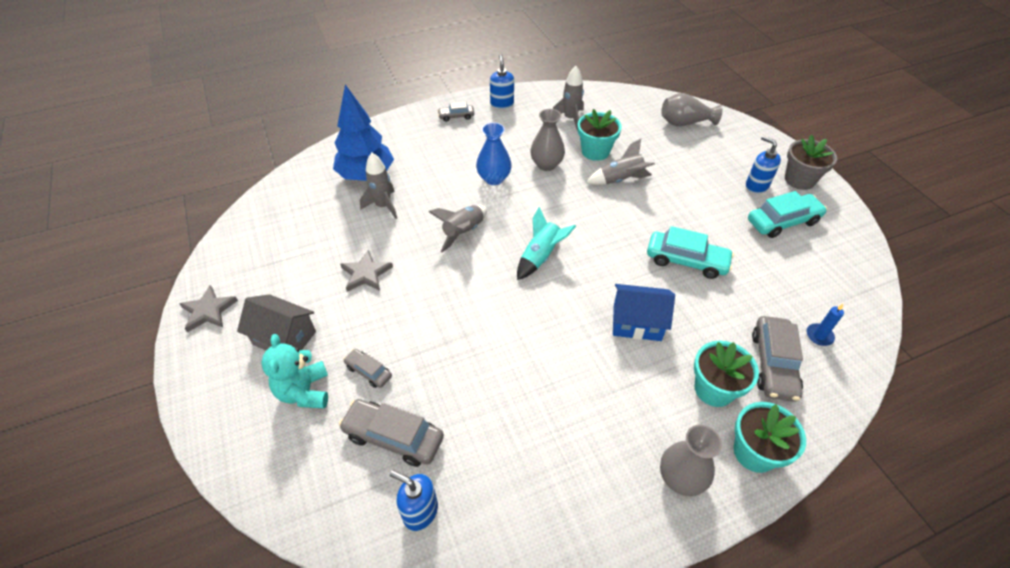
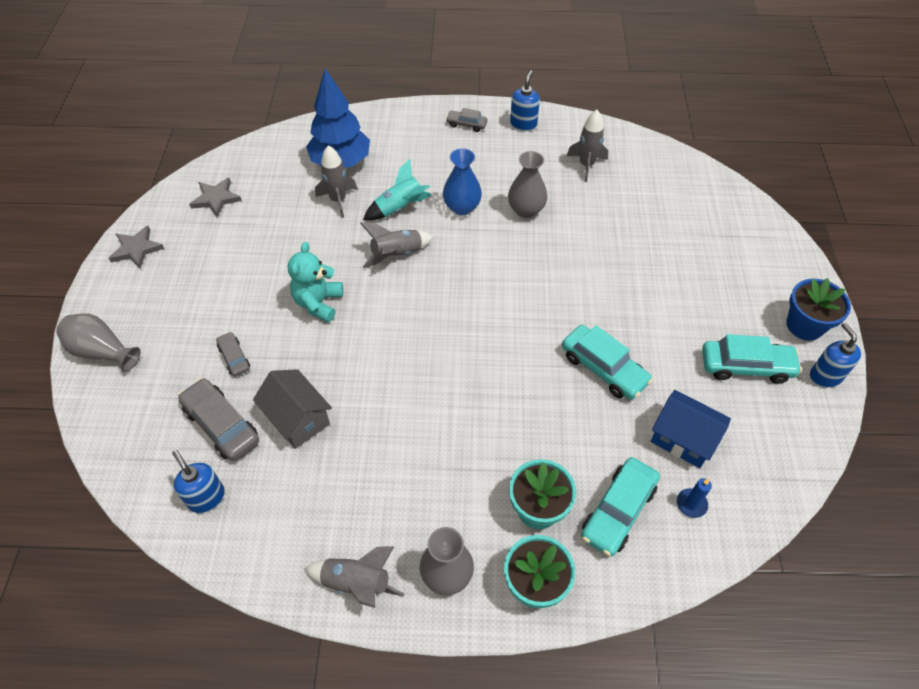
camera: 25 degrees right, 5 degrees up
grey house [237,294,316,350] -> grey house moved to [253,369,332,449]
turquoise teddy bear [261,334,328,408] -> turquoise teddy bear moved to [288,242,343,322]
grey star [340,250,393,291] -> grey star moved to [189,178,242,218]
turquoise rocket [517,207,576,280] -> turquoise rocket moved to [363,159,432,221]
turquoise flower pot [578,109,622,161] -> none
grey rocket [586,139,655,185] -> grey rocket moved to [304,546,404,608]
blue house [613,284,675,341] -> blue house moved to [651,390,731,468]
grey vase [661,93,722,126] -> grey vase moved to [56,313,141,372]
blue soap dispenser [746,136,781,193] -> blue soap dispenser moved to [810,323,861,388]
grey car [752,316,803,402] -> turquoise car [581,457,660,557]
grey flower pot [785,135,837,190] -> blue flower pot [787,278,851,341]

